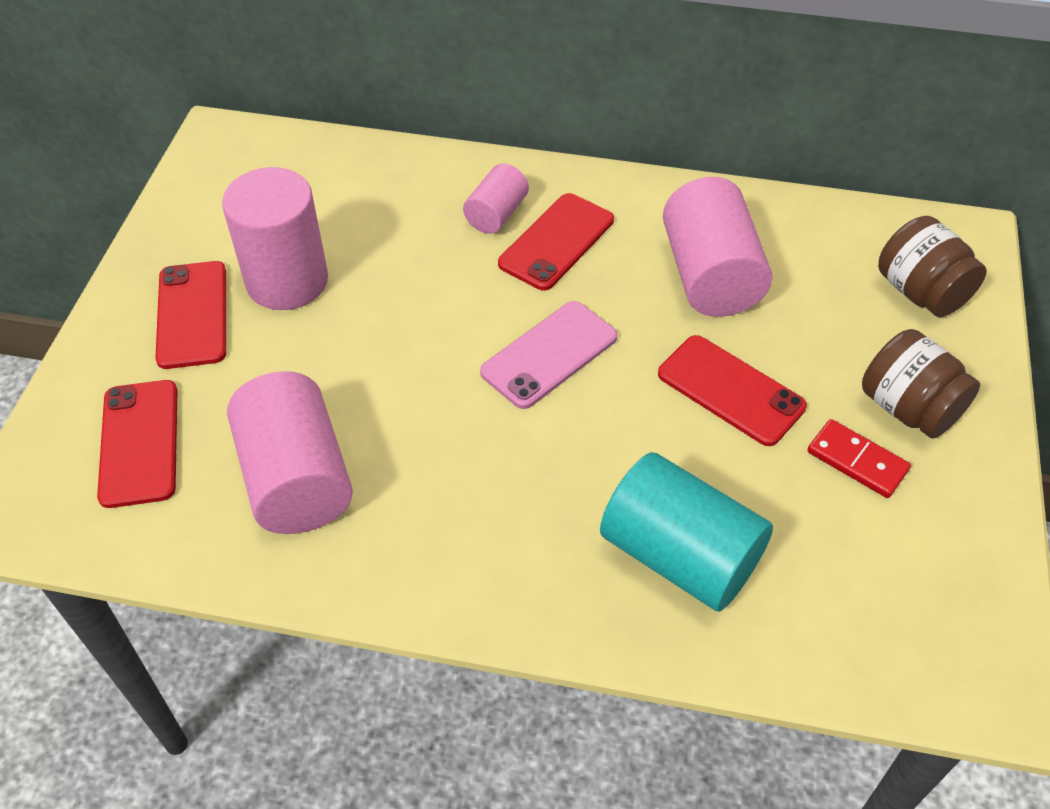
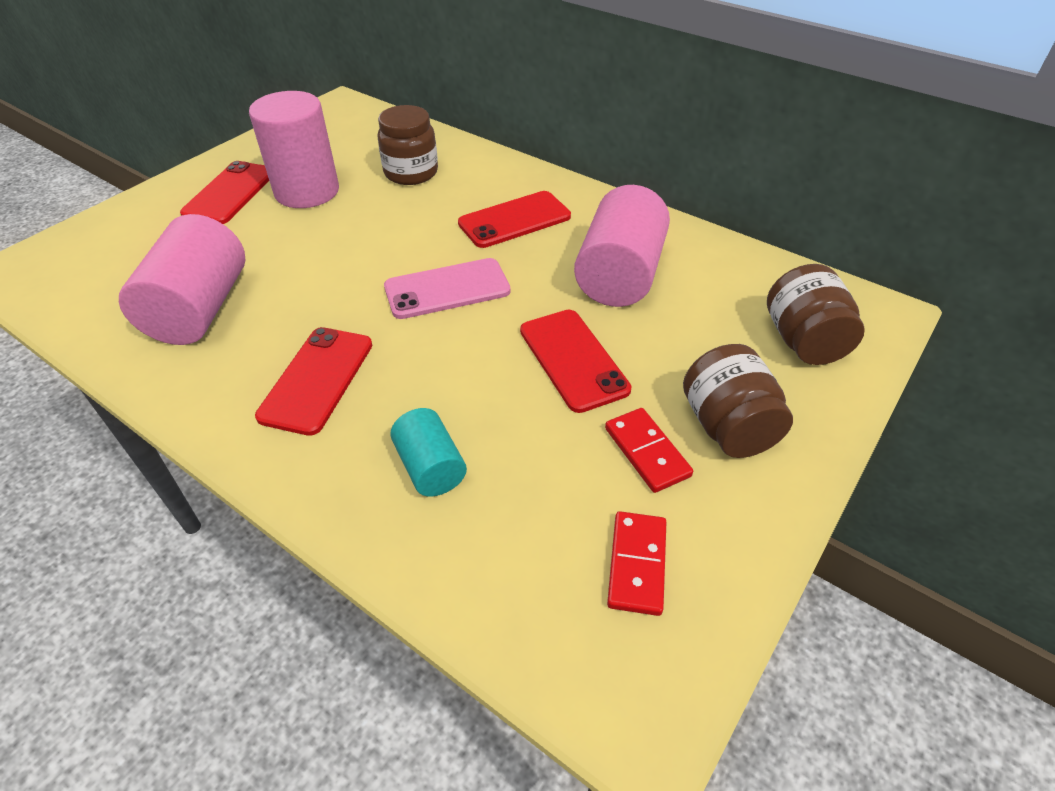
camera: 25 degrees right, 5 degrees down
red phone [97,380,177,508] -> red phone moved to [255,327,372,436]
pink cylinder [463,163,529,234] -> none
turquoise cylinder [600,452,773,612] -> turquoise cylinder [390,408,467,497], size x0.55
none -> brown jar [378,105,438,185]
none -> red domino [607,511,666,616]

